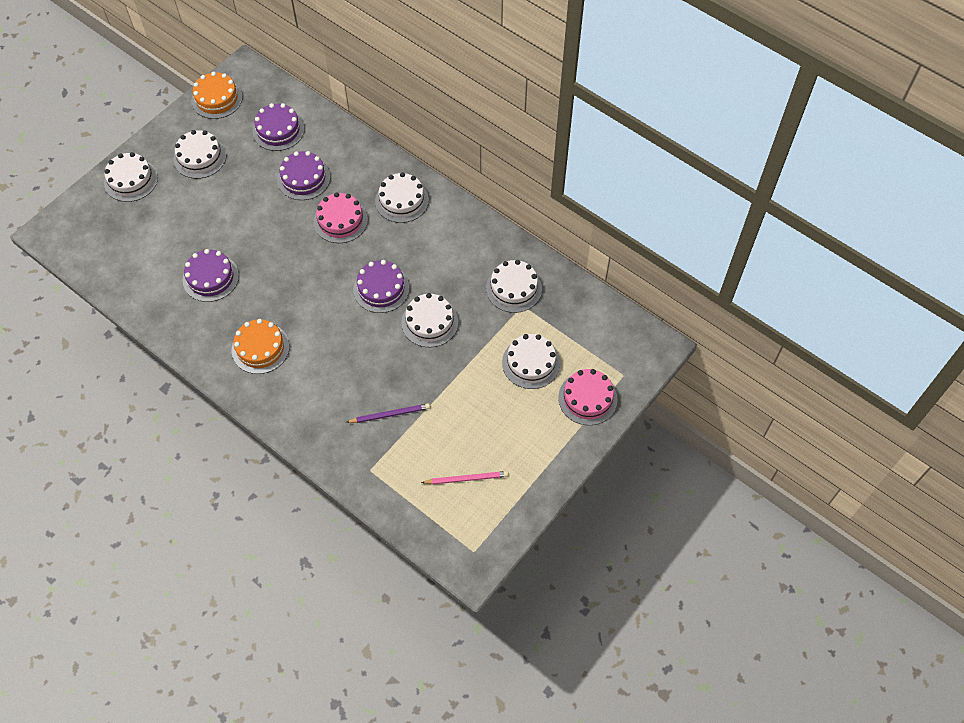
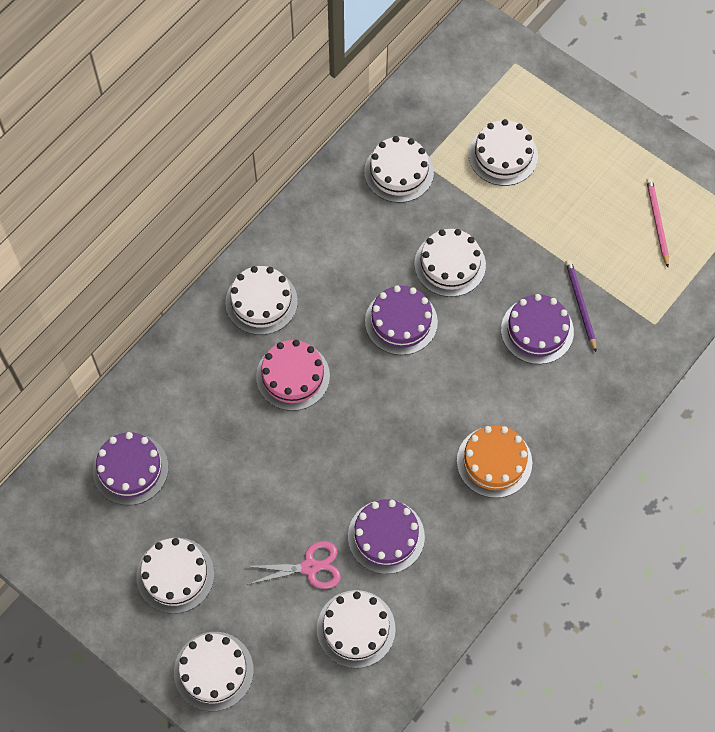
camera: 90 degrees left, 5 degrees up
orange cake [191,72,243,119] -> none
purple cake [277,151,330,200] -> purple cake moved to [501,294,574,364]
pink cake [558,369,618,425] -> none
none -> pink scissors [246,541,341,589]
none -> white cake [317,590,396,668]

